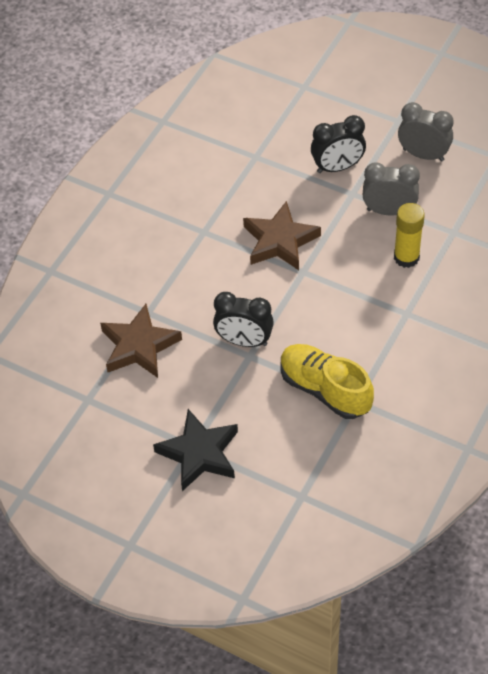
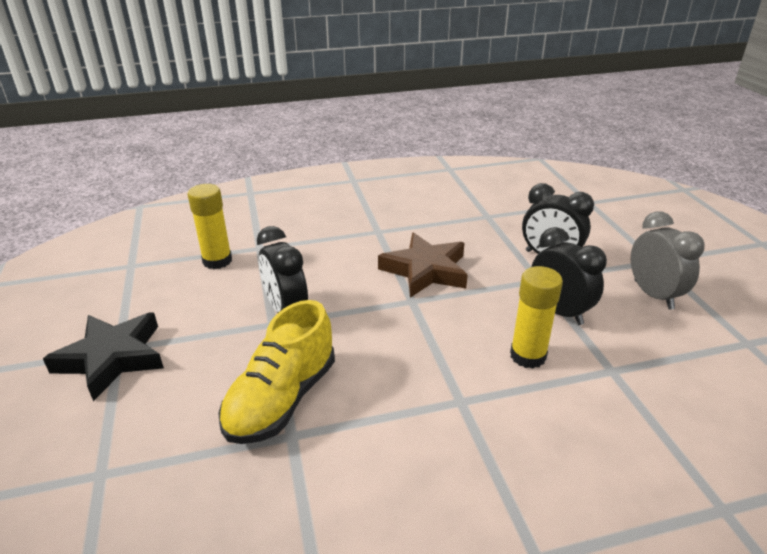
camera: 45 degrees right, 20 degrees down
brown star [100,304,182,378] -> yellow glue stick [187,184,232,269]
yellow shoe [280,344,374,419] -> yellow shoe turned 150 degrees counterclockwise [218,300,335,444]
grey clock [363,162,420,216] -> black clock [531,227,607,325]

